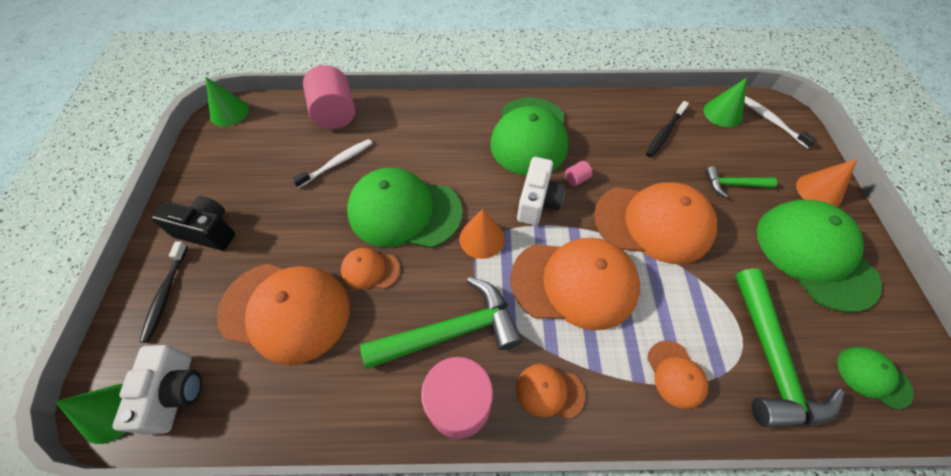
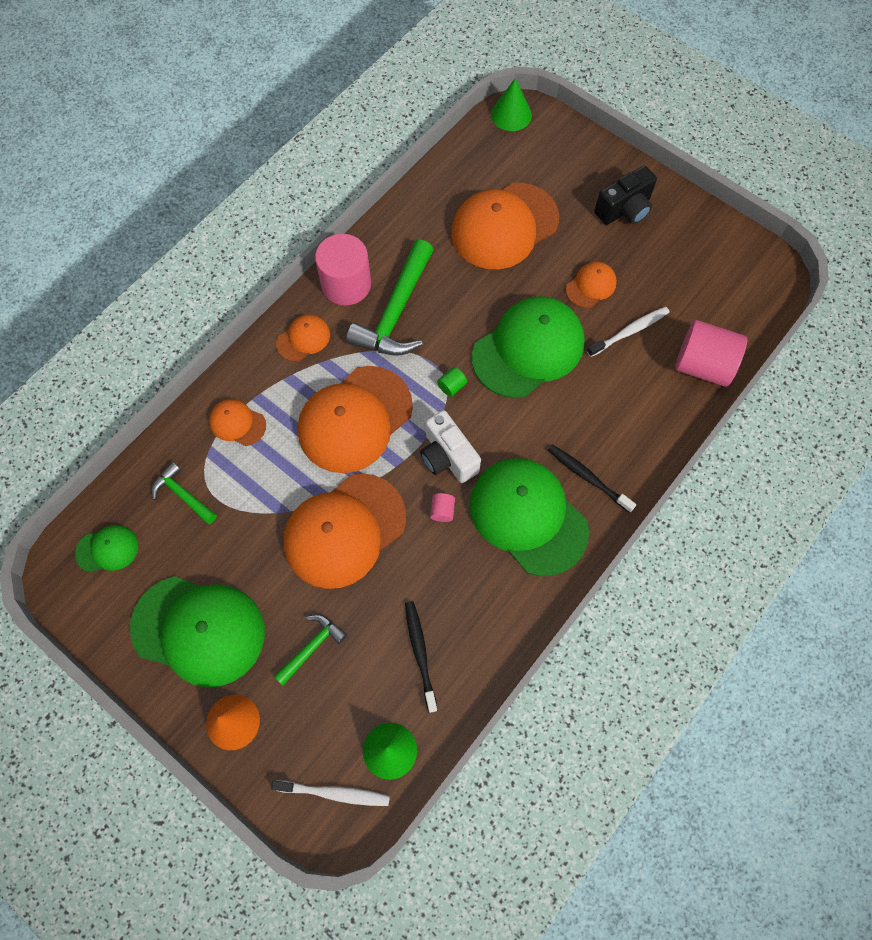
camera: 130 degrees right, 10 degrees up
white camera [113,345,202,435] -> none
black toothbrush [139,241,188,343] -> black toothbrush moved to [548,444,636,513]
green cone [206,77,249,127] -> none
white toothbrush [292,139,372,188] -> white toothbrush turned 120 degrees counterclockwise [587,306,669,357]
orange cap [341,248,400,289] -> orange cap moved to [566,262,617,308]
orange cone [459,209,505,259] -> green cylinder [437,367,467,397]
green hammer [735,269,845,428] -> green hammer [152,462,217,524], size x0.52

